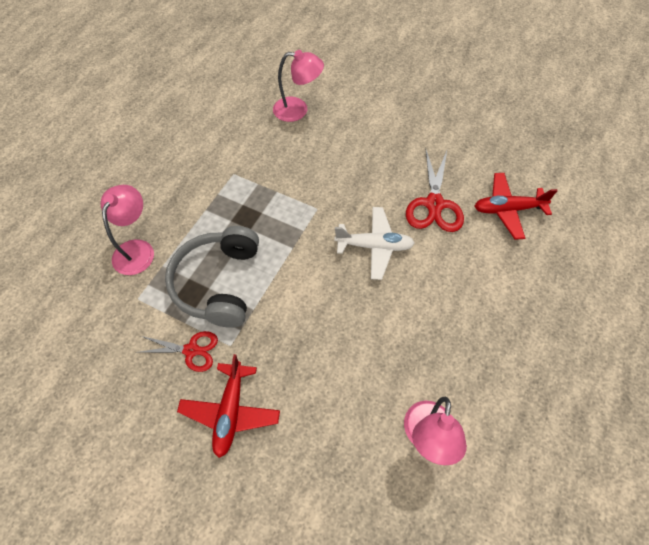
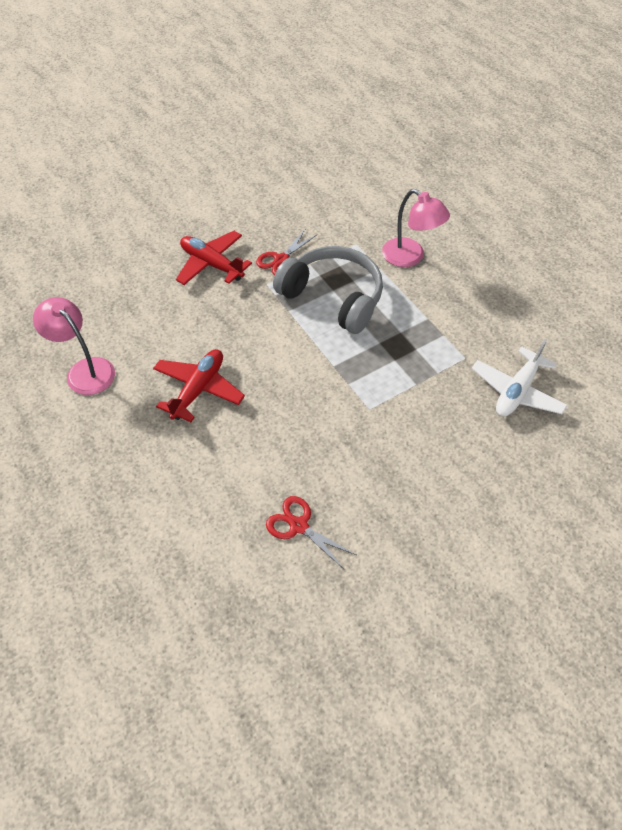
camera: 120 degrees right, 5 degrees down
pink lamp [273,50,324,122] -> none
white plane [334,207,415,280] -> white plane moved to [472,339,568,417]
red scissors [406,148,464,232] -> red scissors [266,496,356,570], size x0.63
red plane [475,173,558,240] -> red plane moved to [153,349,245,422]

